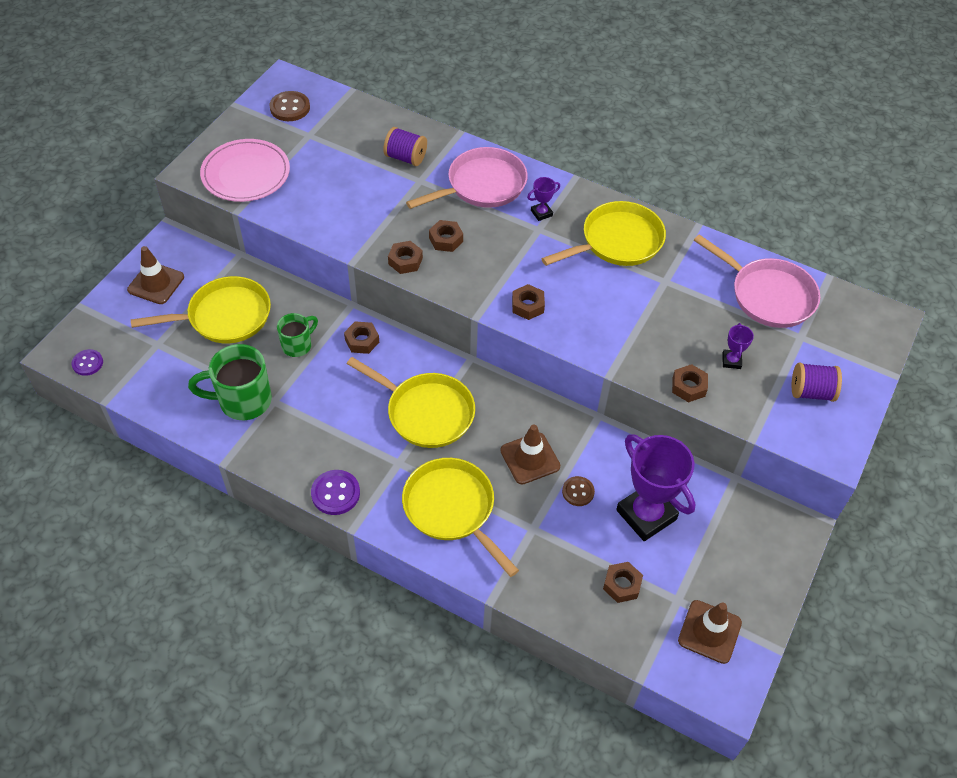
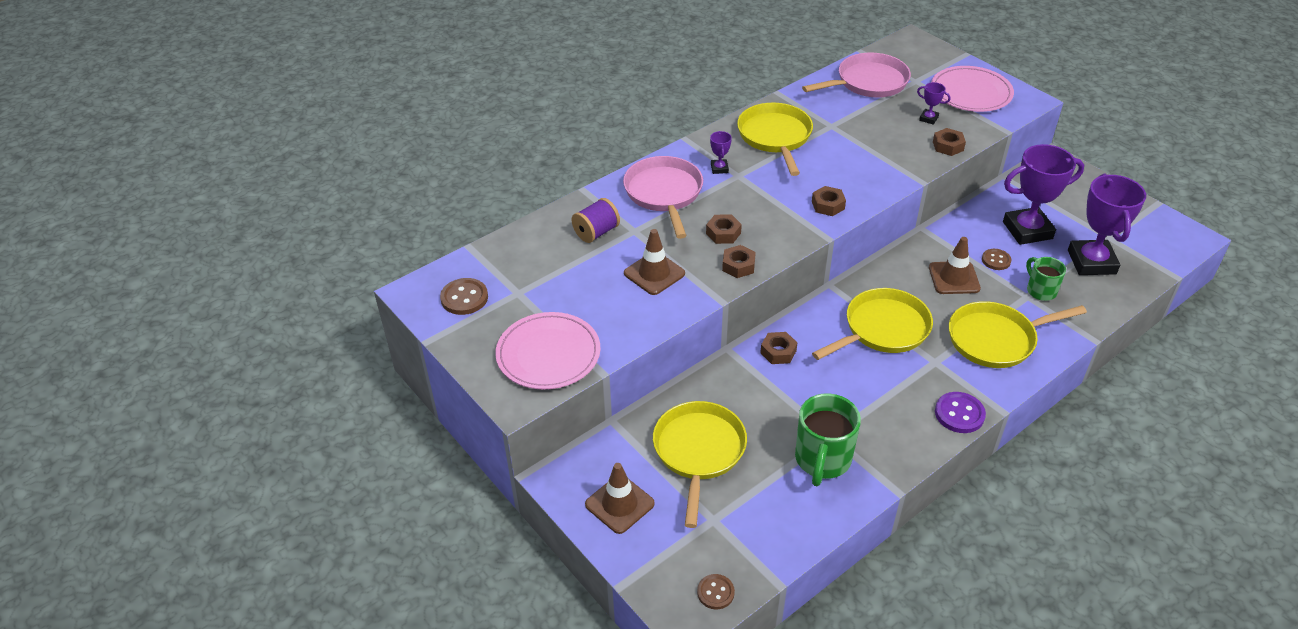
camera: 65 degrees left, 10 degrees down
purple button [72,349,103,376] -> brown button [697,574,735,609]
green mug [277,313,318,357] -> green mug moved to [1026,257,1066,301]
brown nut [603,562,643,603] -> purple trophy [1068,174,1146,275]
brown traffic cone [678,600,742,664] -> brown traffic cone moved to [624,229,685,295]
purple spool [792,363,842,402] -> pink plate [931,66,1014,112]

